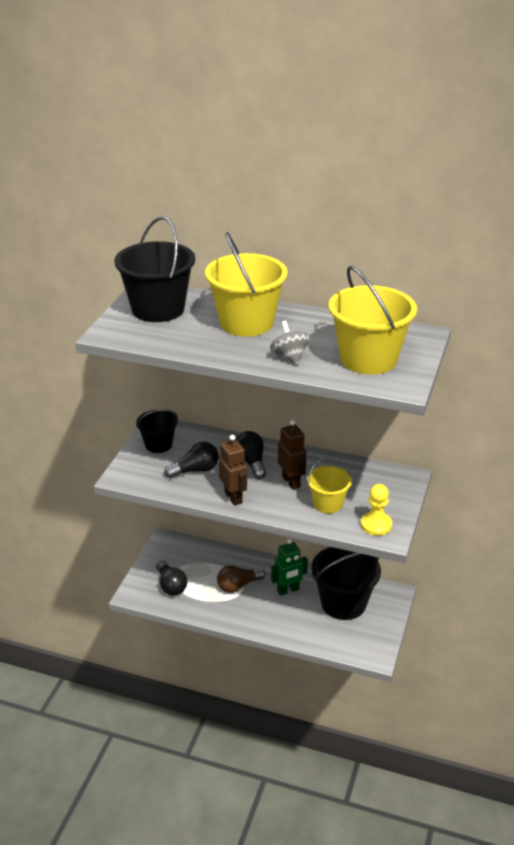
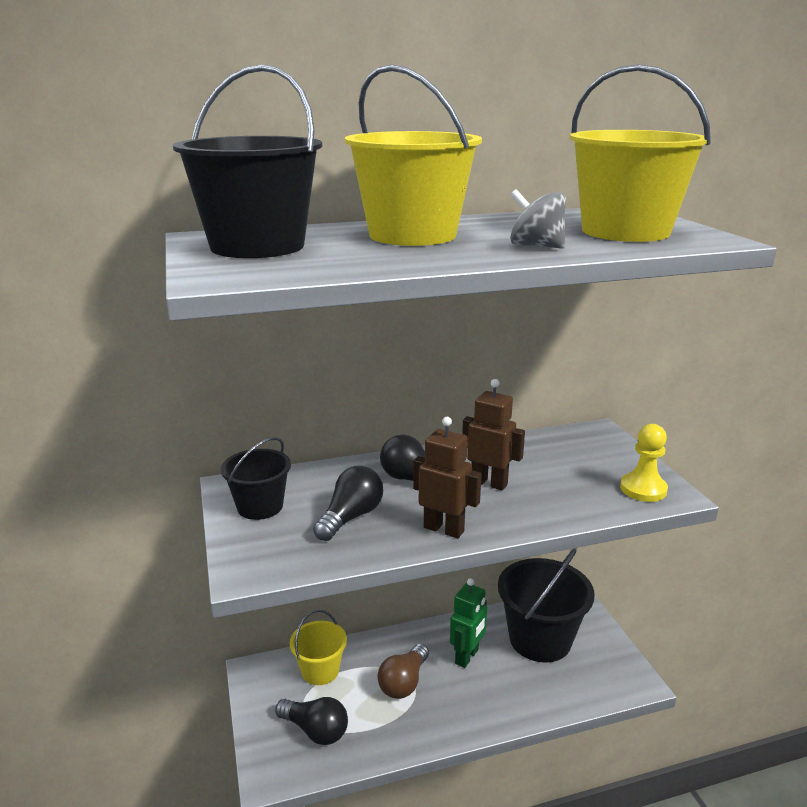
camera: 35 degrees left, 10 degrees down
yellow bucket [307,456,352,513] -> yellow bucket moved to [290,610,347,685]

